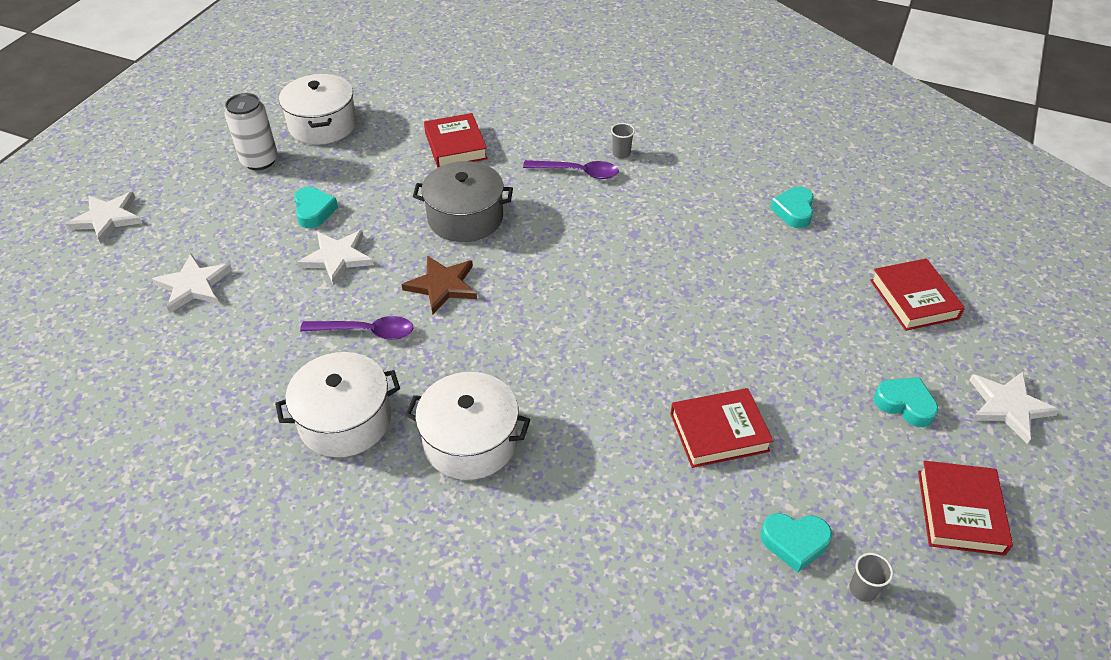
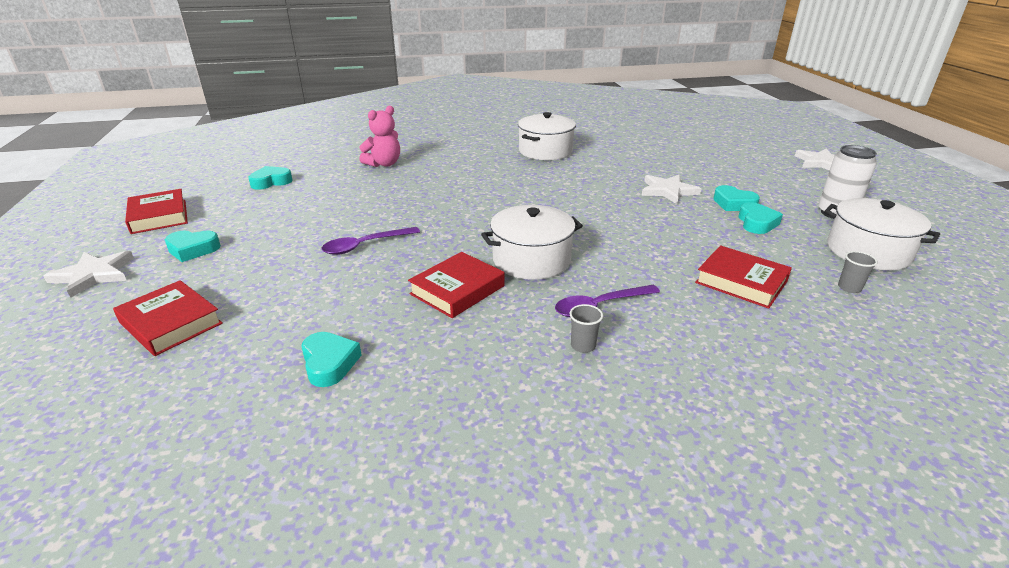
camera: 145 degrees right, 15 degrees down
white star [152,254,232,313] -> none
purple spoon [300,316,413,340] -> purple spoon moved to [321,227,420,255]
brown star [401,255,477,314] -> none
white pot [405,372,531,480] -> white pot moved to [481,205,583,280]
grey pot [413,161,513,242] -> none
red book [670,388,773,468] -> red book moved to [408,252,505,318]
grey cup [850,553,893,602] -> grey cup moved to [838,251,878,293]
none -> pink teddy bear [359,106,400,167]
none -> turquoise heart [739,202,783,234]

